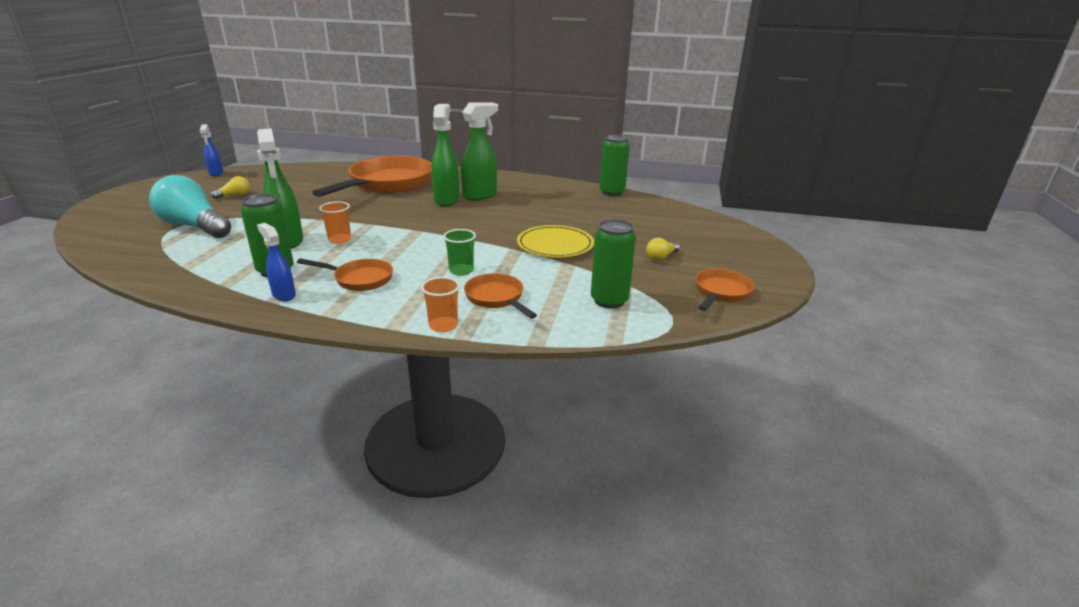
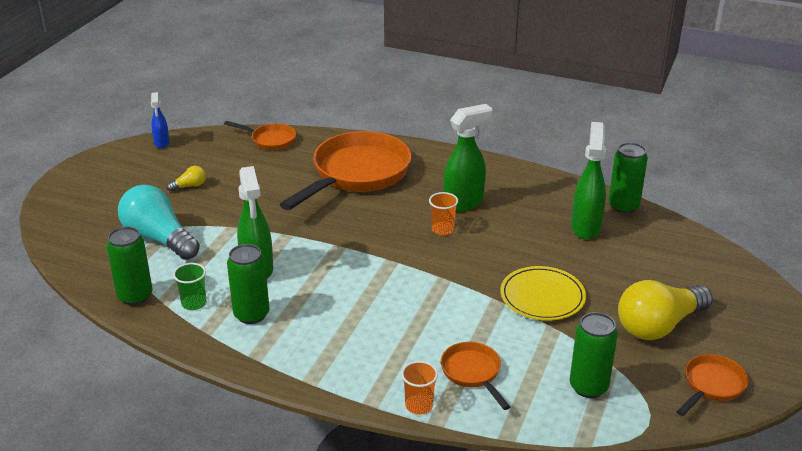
camera: 10 degrees right, 5 degrees up
blue spray bottle [257,223,296,301] -> none
orange pan [297,258,393,291] -> orange pan moved to [224,121,296,150]
orange cup [319,201,351,244] -> orange cup moved to [429,192,458,235]
green spray bottle [431,104,459,206] -> green spray bottle moved to [571,122,606,239]
green cup [443,229,476,276] -> green cup moved to [173,263,206,310]
yellow light bulb [646,238,680,261] -> yellow light bulb [618,280,713,340], size x2.33
none -> green can [106,227,152,305]

